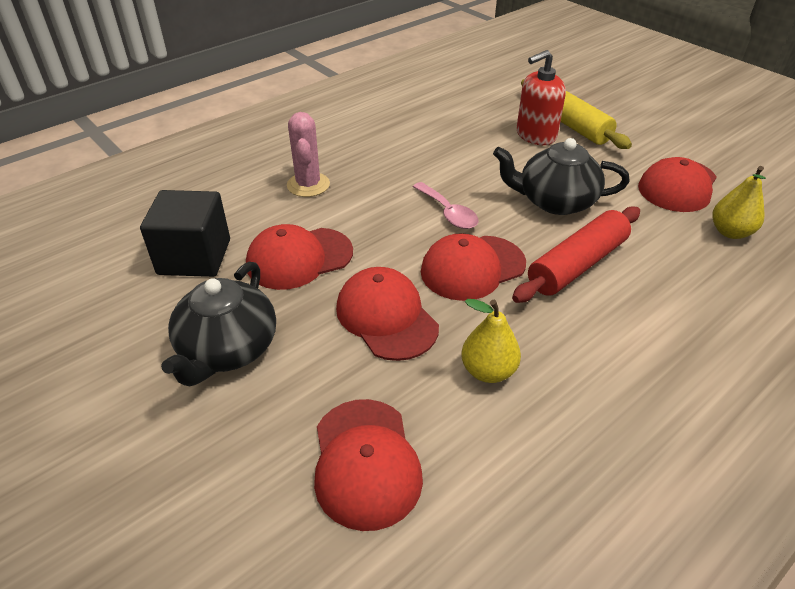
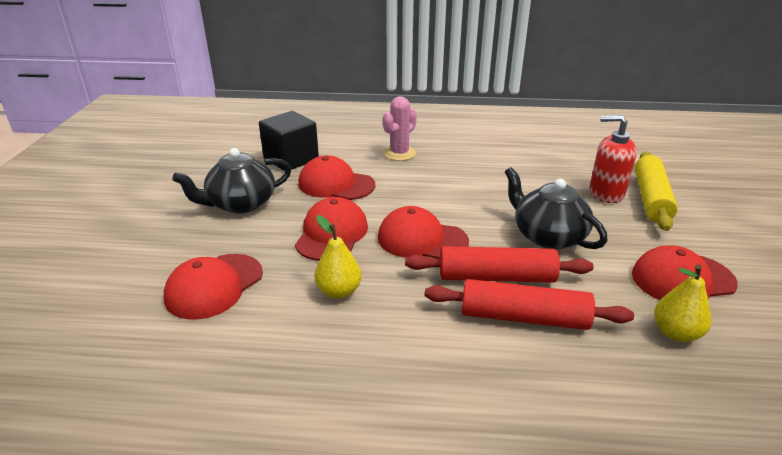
camera: 45 degrees right, 10 degrees down
pink spoon [413,182,479,229] -> none
none -> red rolling pin [424,279,634,330]

